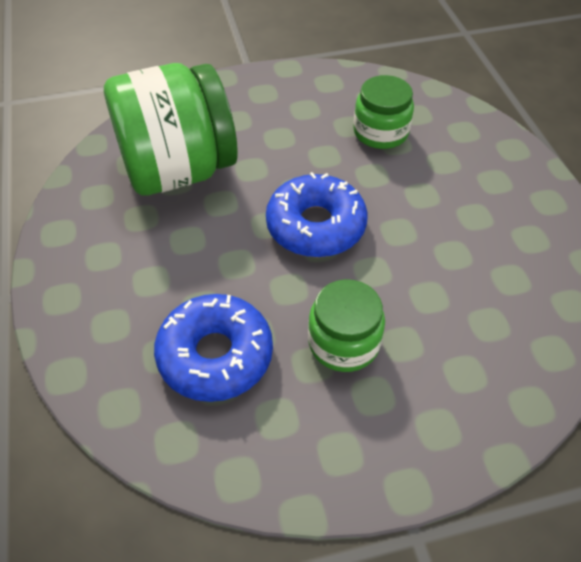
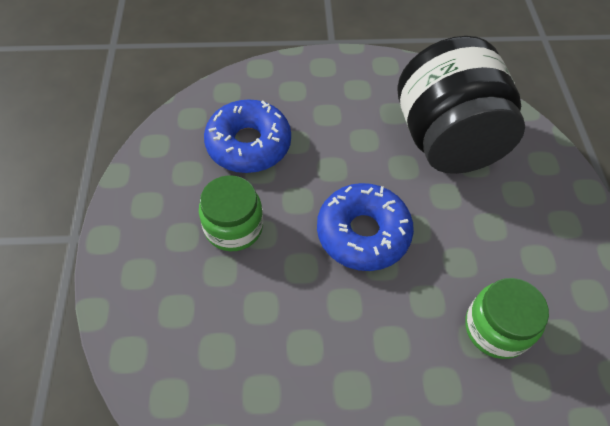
camera: 100 degrees right, 5 degrees up
green jar [104,63,238,196] -> black jar [398,36,525,174]

